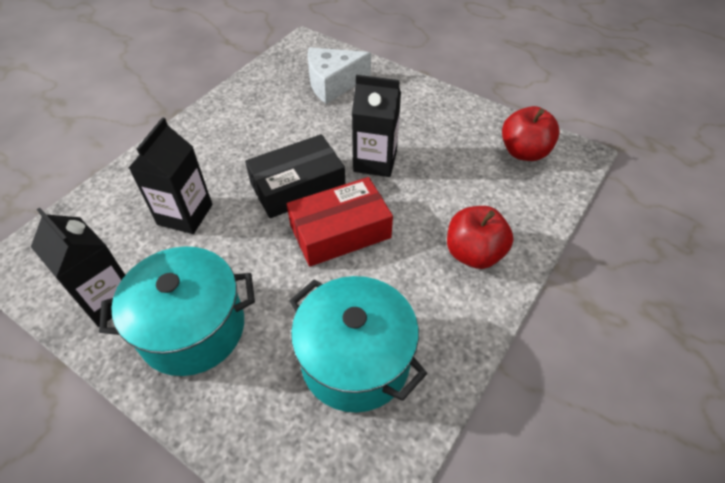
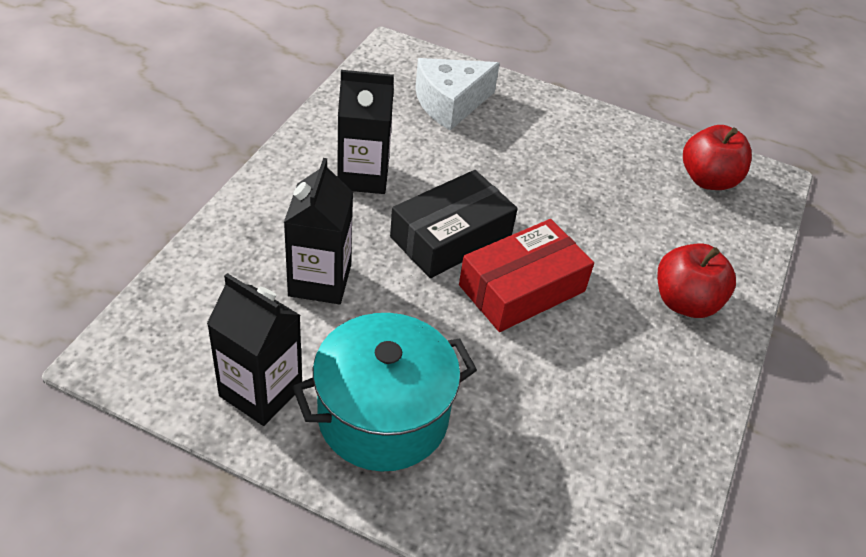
camera: 15 degrees left, 5 degrees down
turquoise pot [289,276,427,413] -> none
black carton [352,75,401,177] -> black carton moved to [337,70,394,194]

